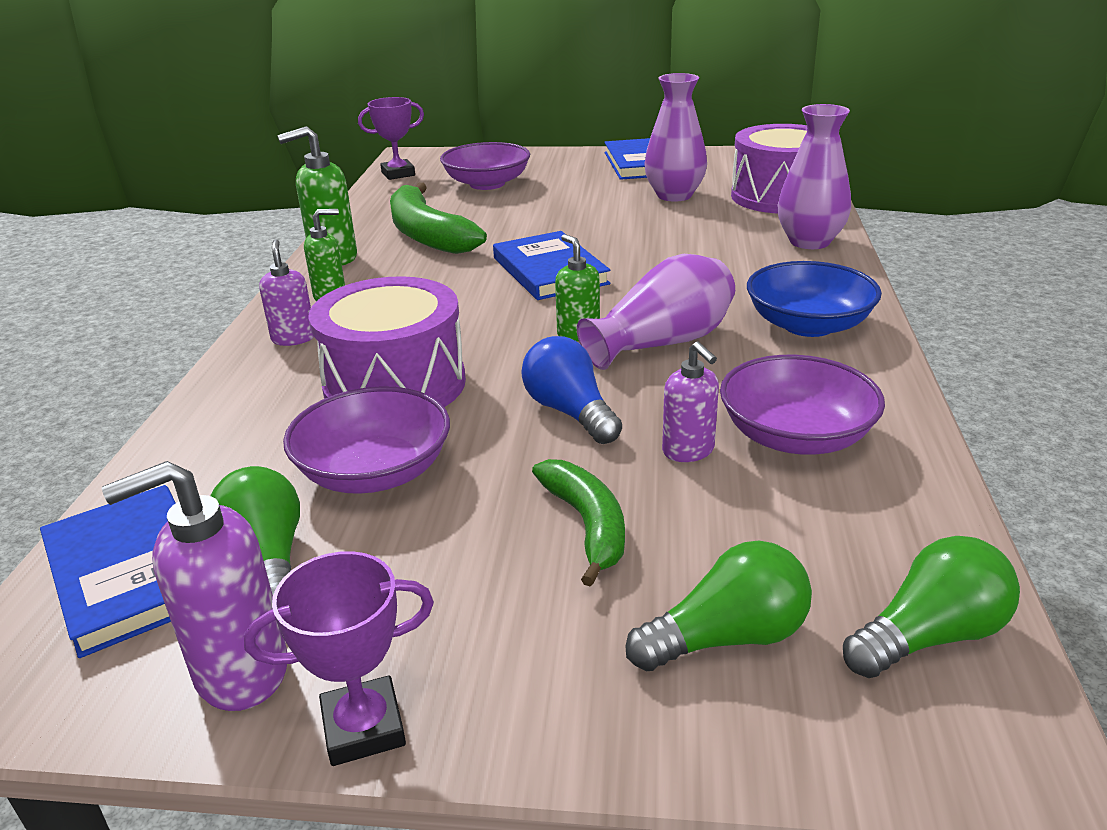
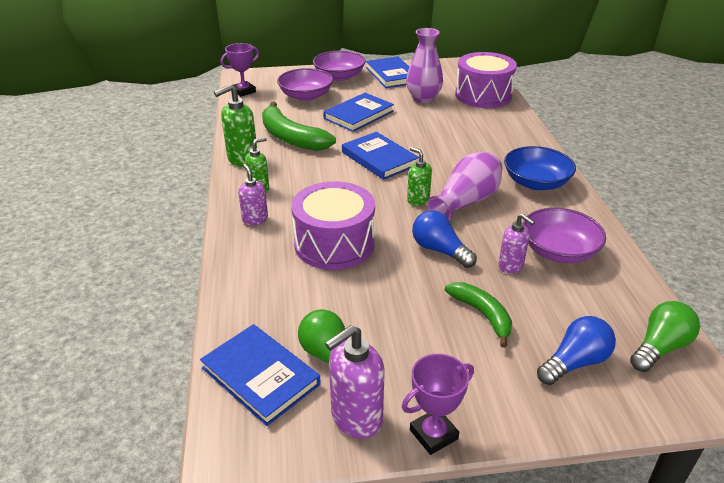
camera: 15 degrees left, 5 degrees up
purple bowl [283,386,450,494] -> purple bowl moved to [313,51,366,81]
green light bulb [625,541,812,671] -> blue light bulb [537,316,616,385]
purple vase [777,104,851,249] -> none
none -> blue book [323,93,394,132]

